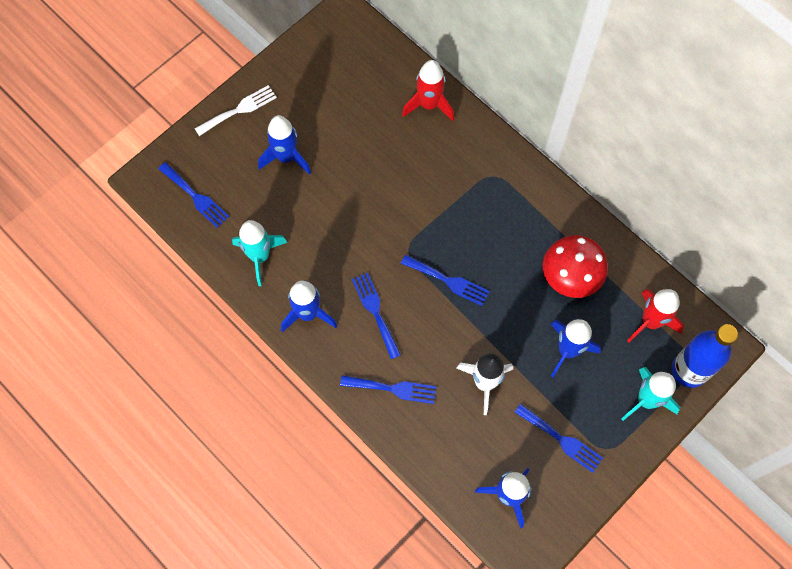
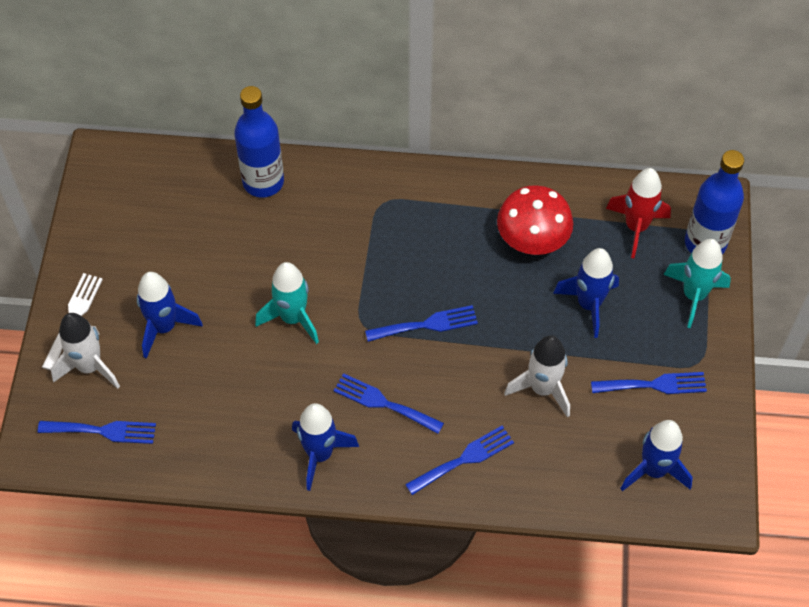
camera: 40 degrees left, 10 degrees down
turquoise rocket [232,220,288,286] -> turquoise rocket moved to [255,262,319,344]
red rocket [402,60,454,121] -> blue bottle [234,86,284,198]
none -> white rocket [51,313,120,389]

